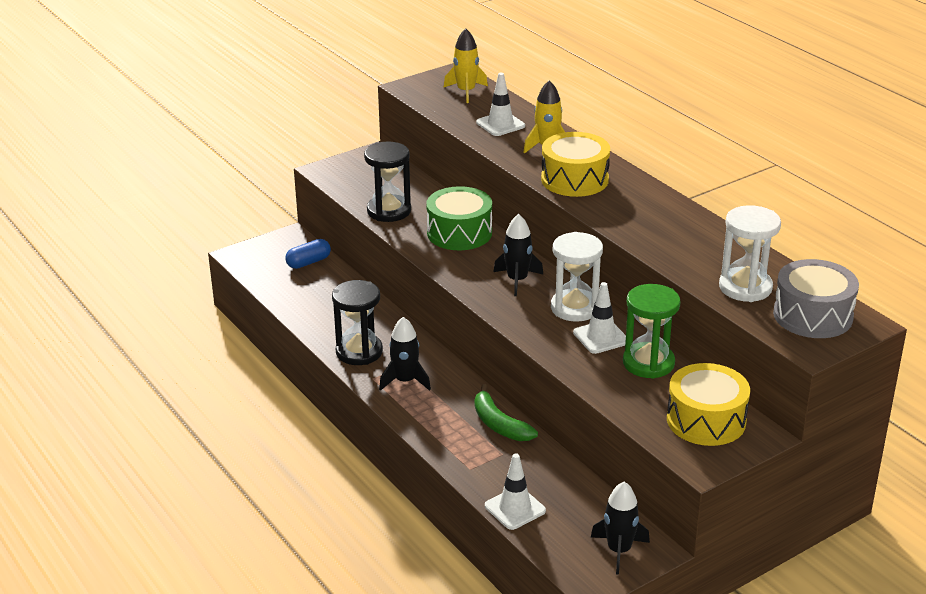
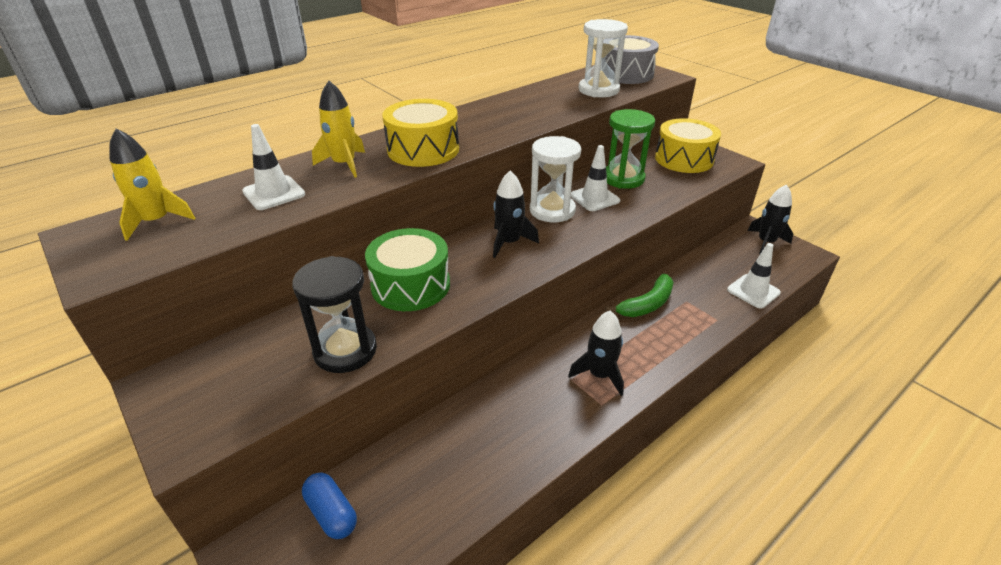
camera: 95 degrees left, 5 degrees up
black hourglass [332,280,383,365] -> none

